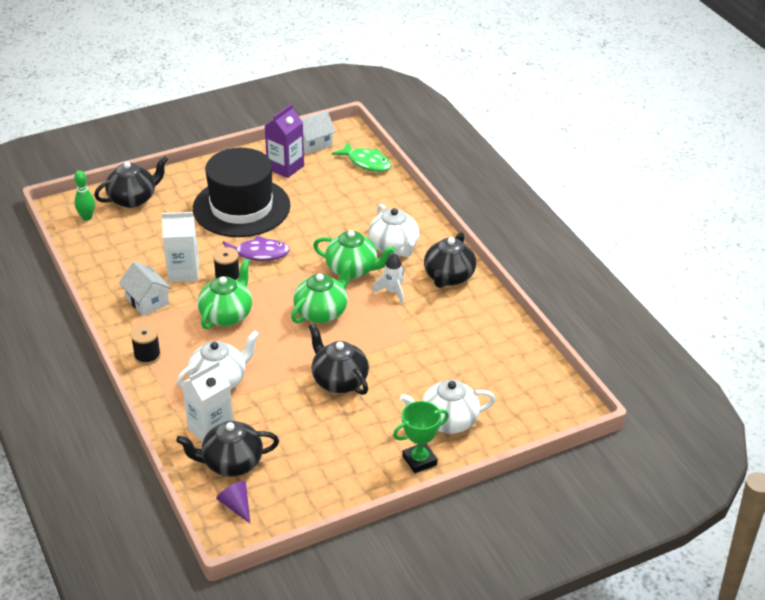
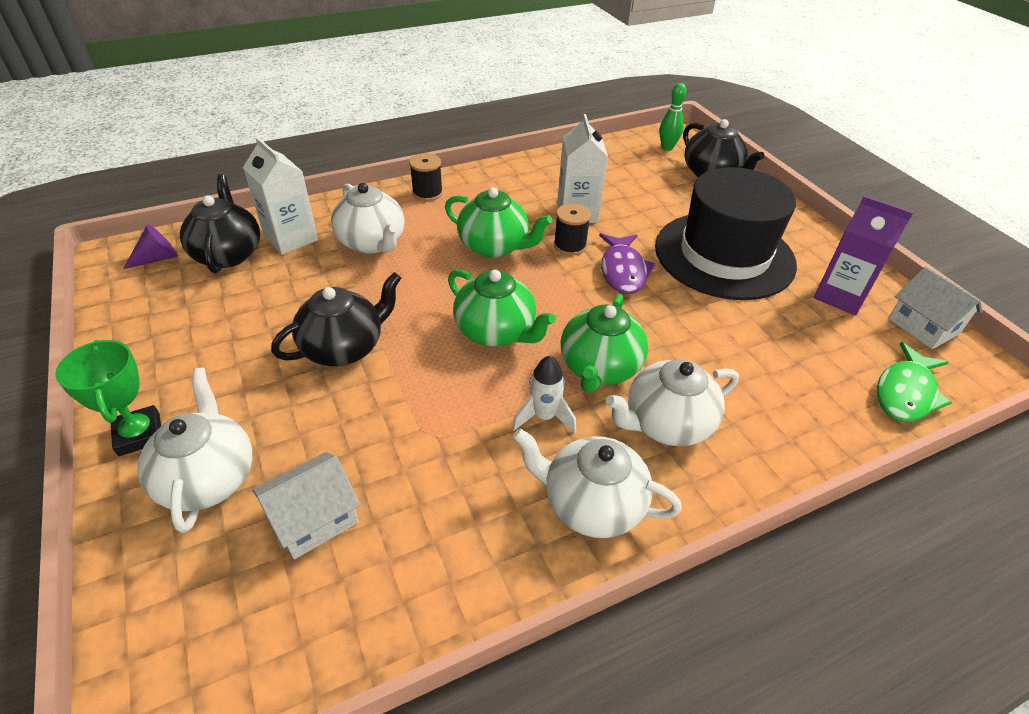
camera: 90 degrees right, 5 degrees up
white house [119,262,172,316] -> white house moved to [252,452,360,559]
black teapot [424,232,476,288] -> white teapot [513,428,682,538]

